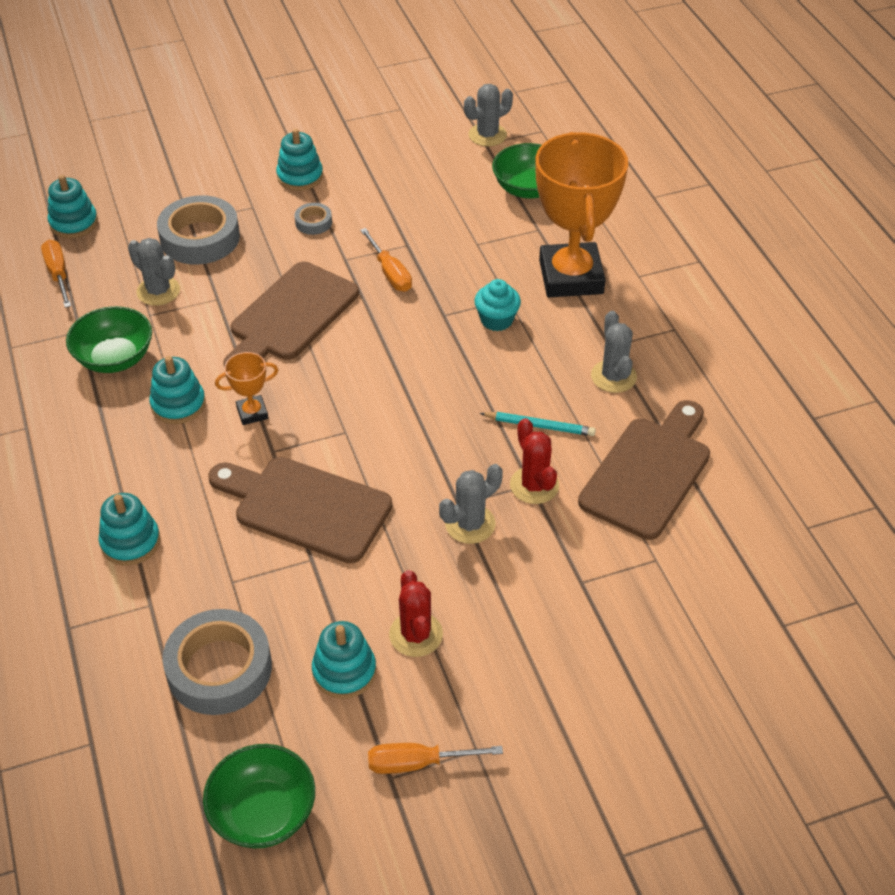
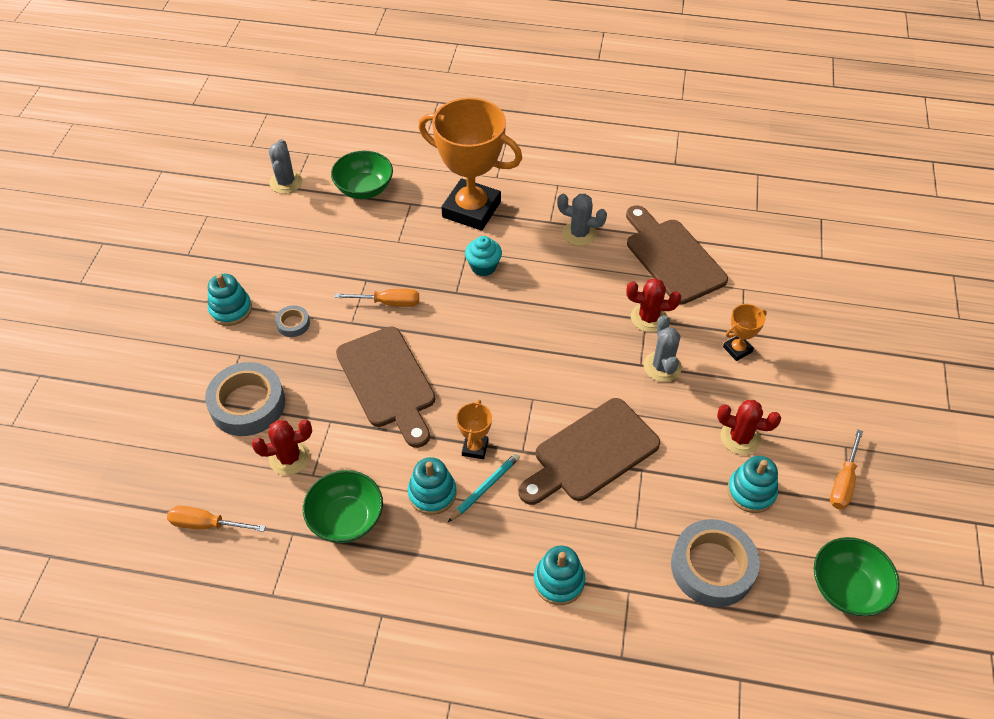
camera: 60 degrees left, 5 degrees up
turquoise stacking toy [48,175,98,239] -> none
grey cactus [128,238,180,306] -> red cactus [252,419,312,475]
turquoise pencil [480,412,596,436] -> turquoise pencil moved to [448,453,520,522]
none -> orange trophy [723,304,767,361]

